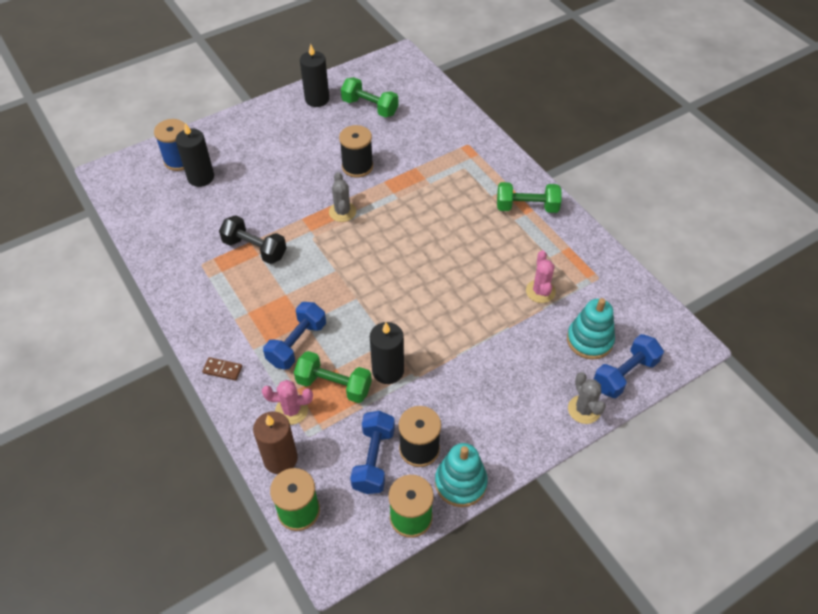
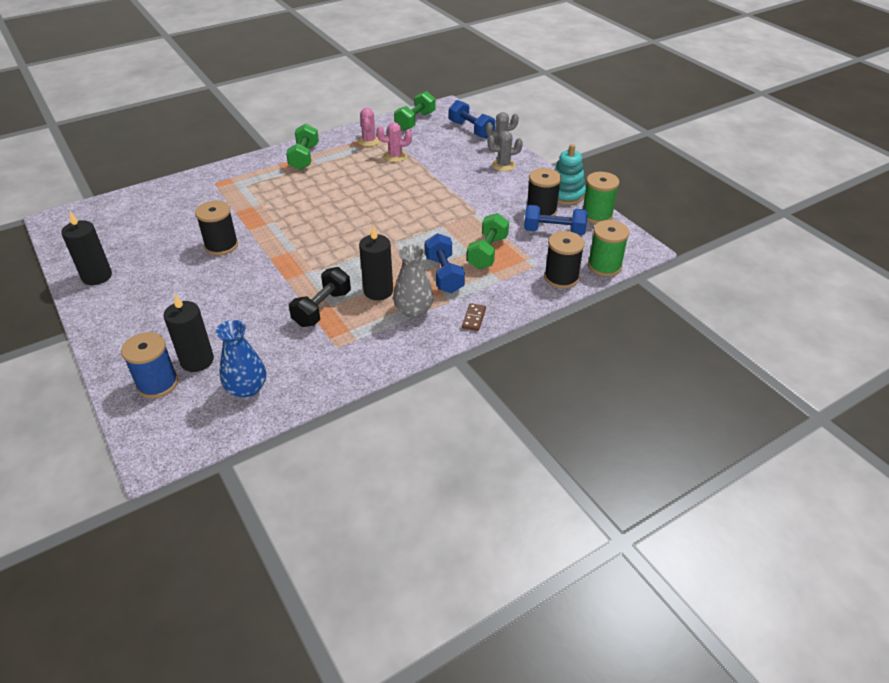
camera: 90 degrees left, 10 degrees down
brown candle [253,411,298,474] -> black spool [544,231,585,289]
pink cactus [262,380,313,425] -> pink cactus moved to [358,108,380,147]
blue dumbbell [263,302,326,370] -> blue dumbbell turned 45 degrees clockwise [425,233,465,293]
grey cactus [329,172,356,222] -> grey cactus moved to [488,131,523,171]
green dumbbell [341,77,398,118] -> green dumbbell moved to [394,91,436,131]
black candle [370,322,404,384] -> black candle moved to [359,226,393,300]
turquoise stacking toy [567,298,615,360] -> none
none -> blue vase [216,320,266,398]
none -> grey vase [393,245,434,318]

